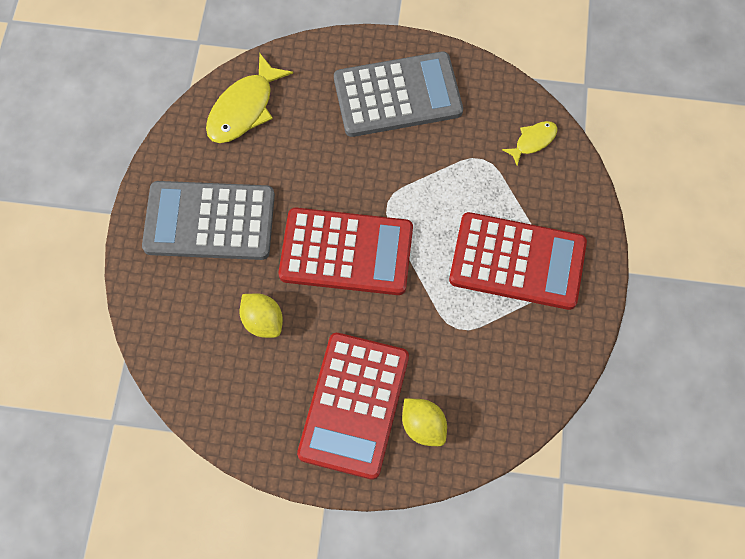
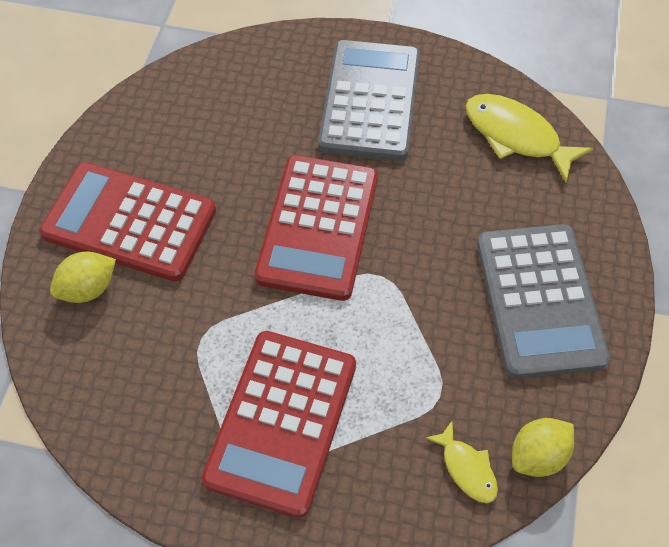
camera: 95 degrees right, 10 degrees down
yellow lemon [239,294,283,338] -> yellow lemon moved to [512,418,574,477]

